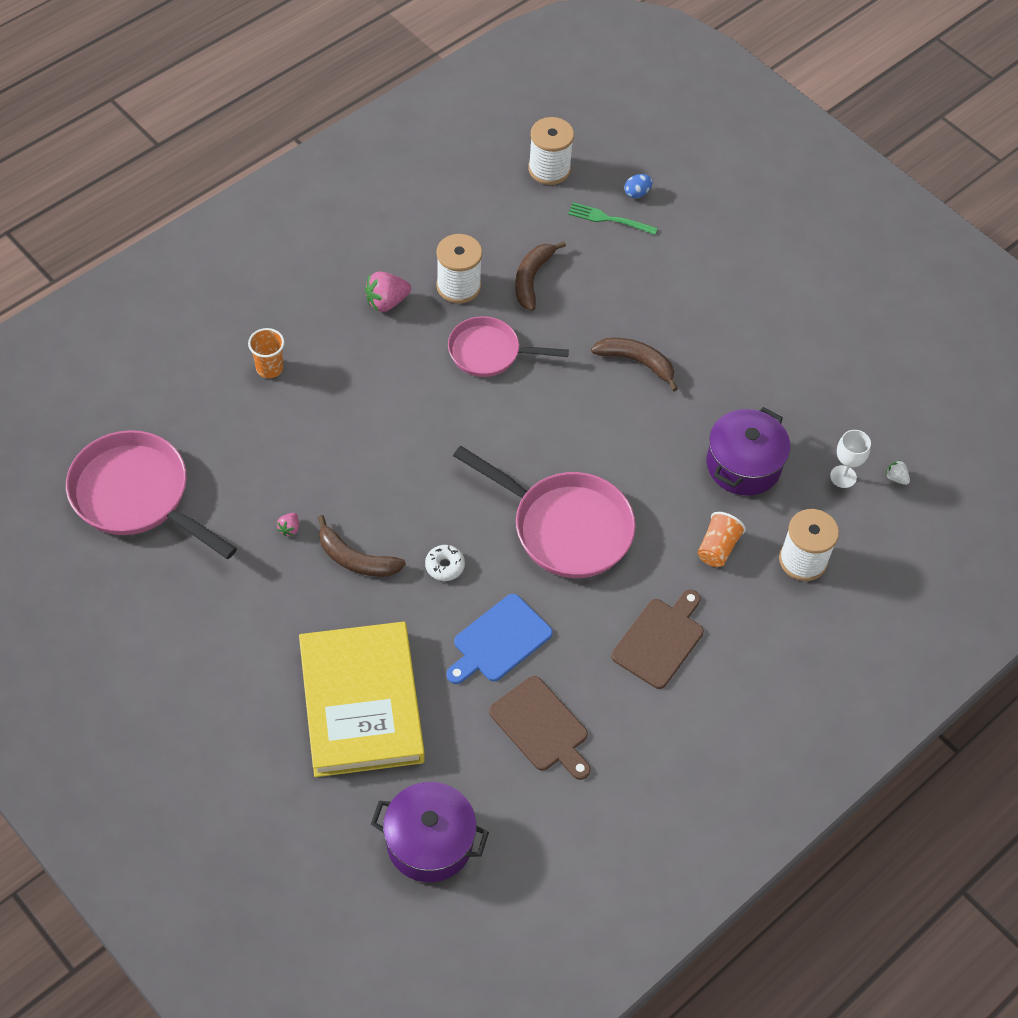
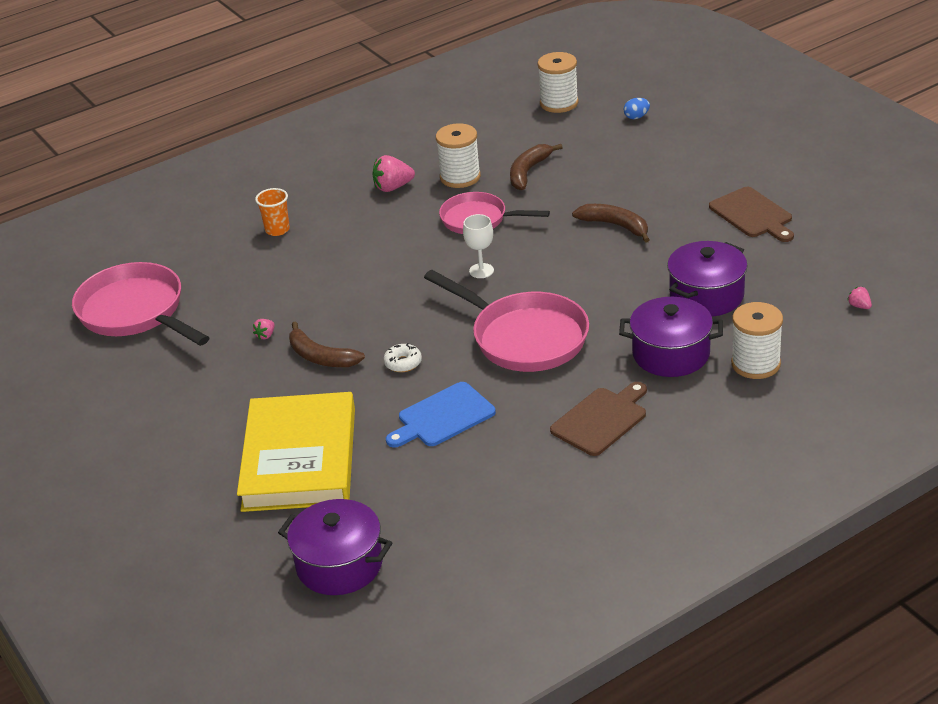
camera: 15 degrees right, 20 degrees down
brown cutting board [489,676,591,780] -> brown cutting board moved to [709,187,794,242]
green fork [568,202,658,235] -> none
orange cup [698,512,746,567] -> purple pot [619,297,723,377]
white goblet [830,430,871,488] -> white goblet moved to [463,214,494,278]
white strawberry [885,460,910,485] -> pink strawberry [847,287,872,309]

